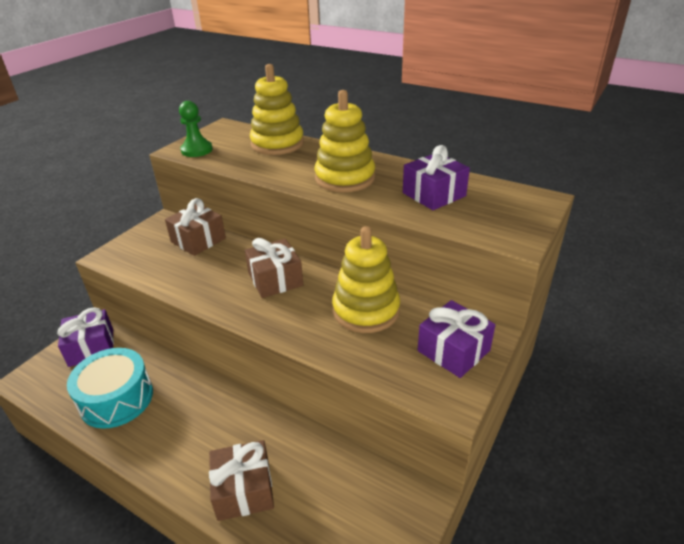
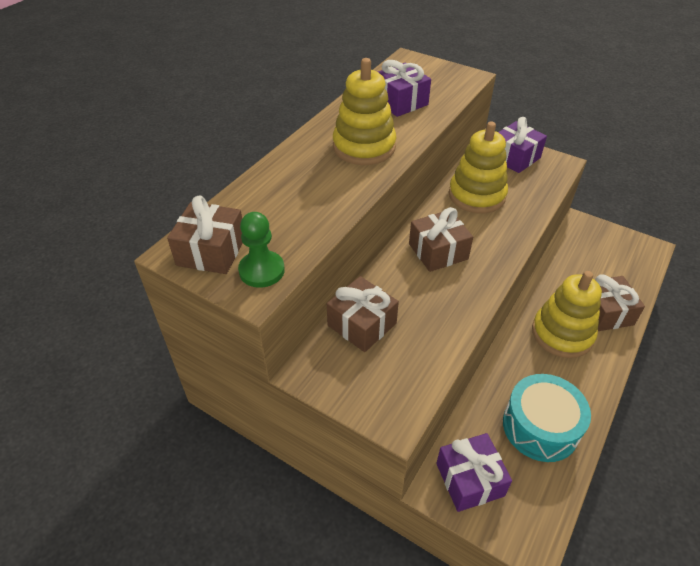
camera: 90 degrees left, 10 degrees up
yellow stacking toy [250,64,304,155] -> yellow stacking toy moved to [532,271,602,358]
none -> brown gift [167,195,243,274]

